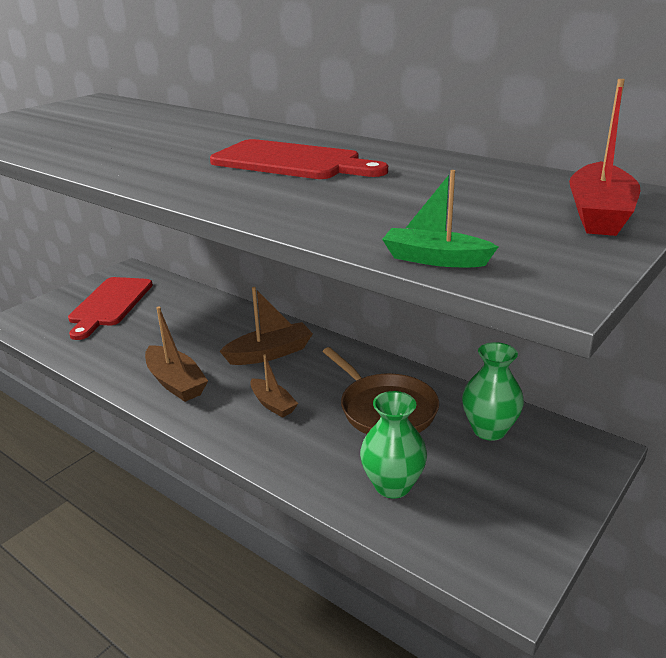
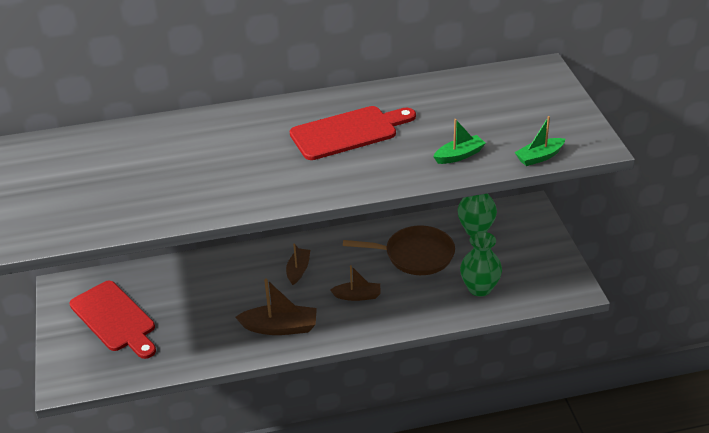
camera: 50 degrees left, 10 degrees up
brown boat [220,287,313,365] -> brown boat [286,243,310,285], size x0.64
red boat [569,79,640,236] -> none
none -> green boat [433,119,486,164]

